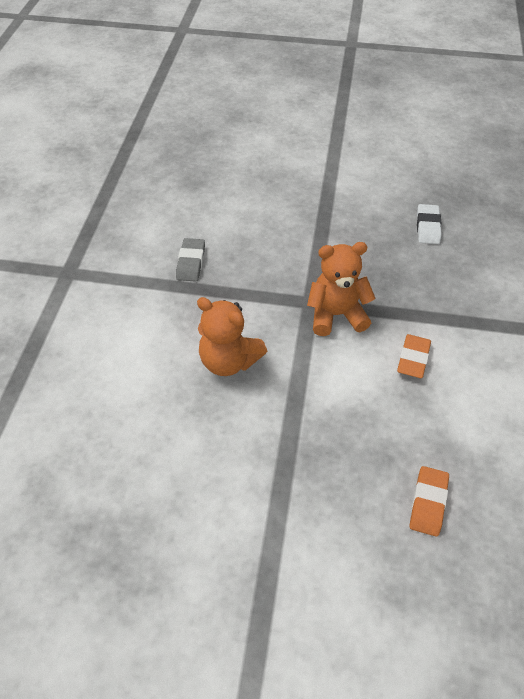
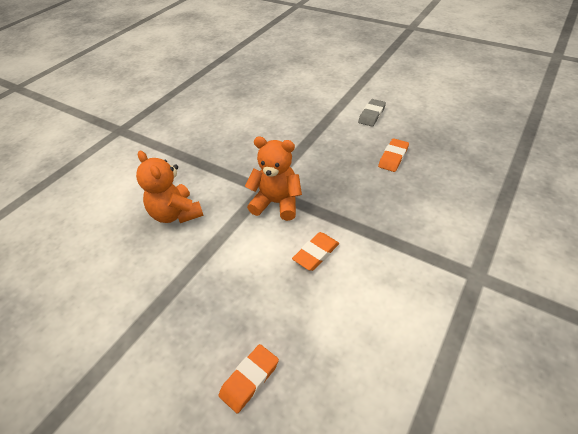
camera: 25 degrees right, 5 degrees down
grey eraser [176,238,205,282] -> grey eraser moved to [358,99,386,127]
white eraser [417,204,442,244] -> orange eraser [378,138,409,172]

